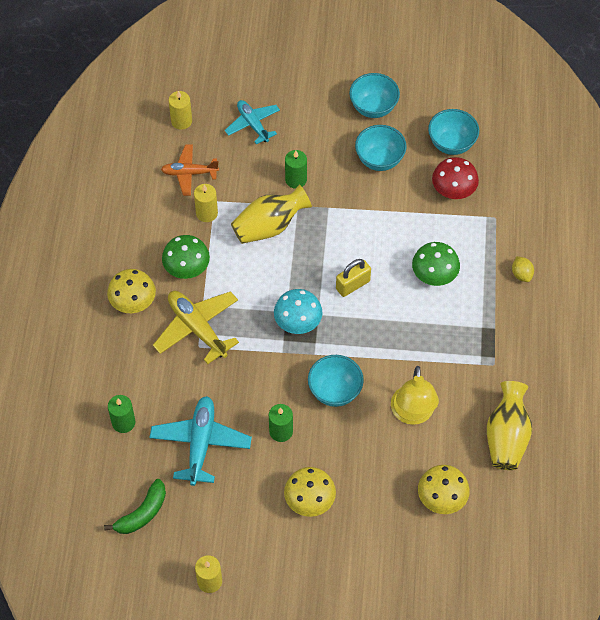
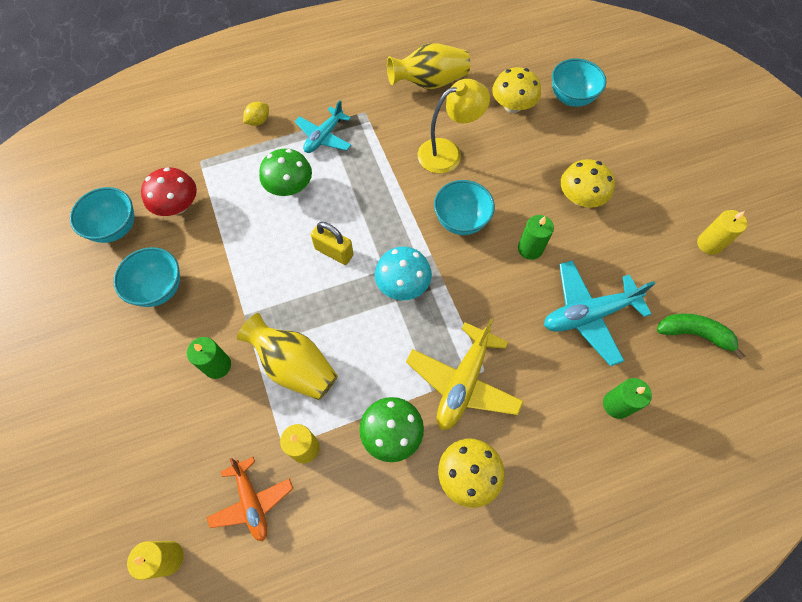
camera: 115 degrees left, 5 degrees up
turquoise plane [225,100,280,144] -> turquoise plane moved to [295,100,351,153]
turquoise bowl [349,73,400,118] -> turquoise bowl moved to [552,58,606,107]

